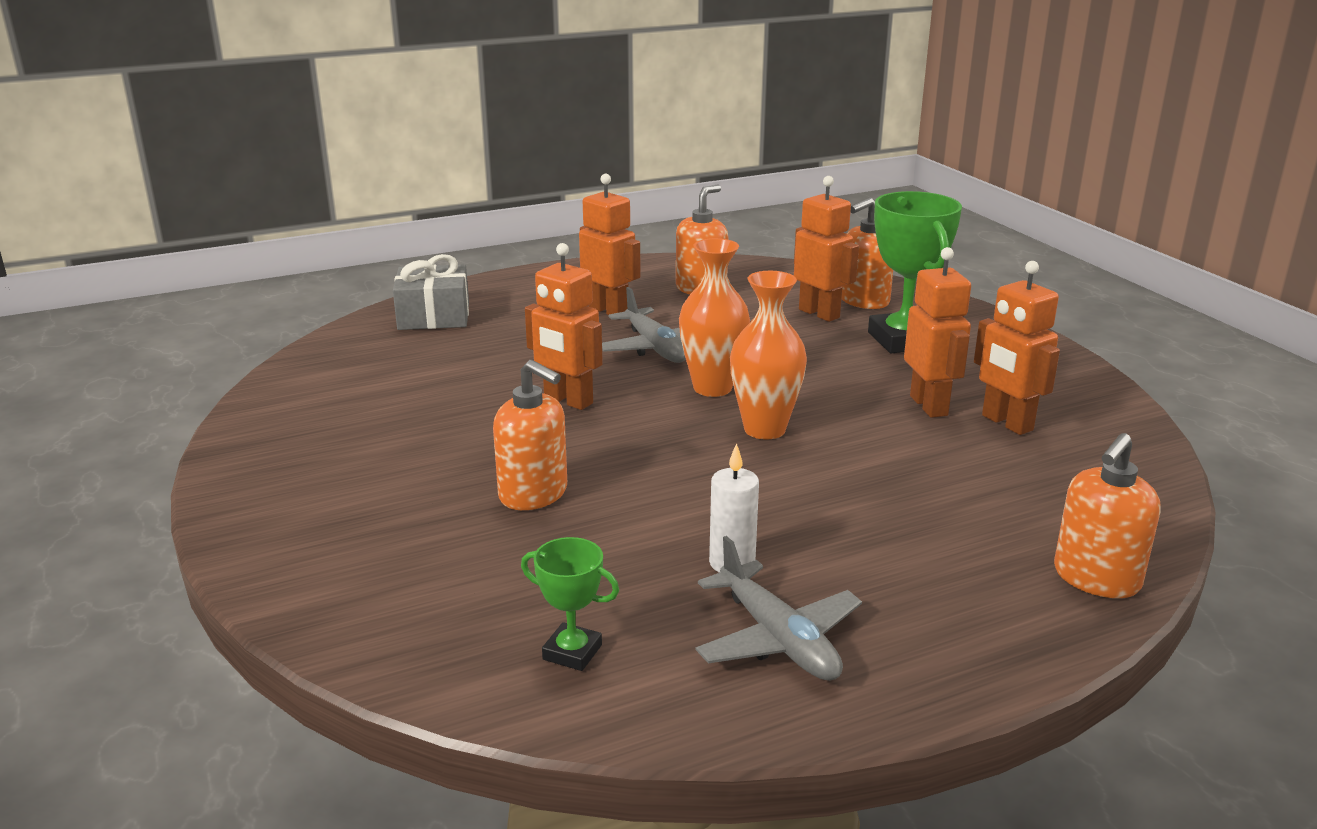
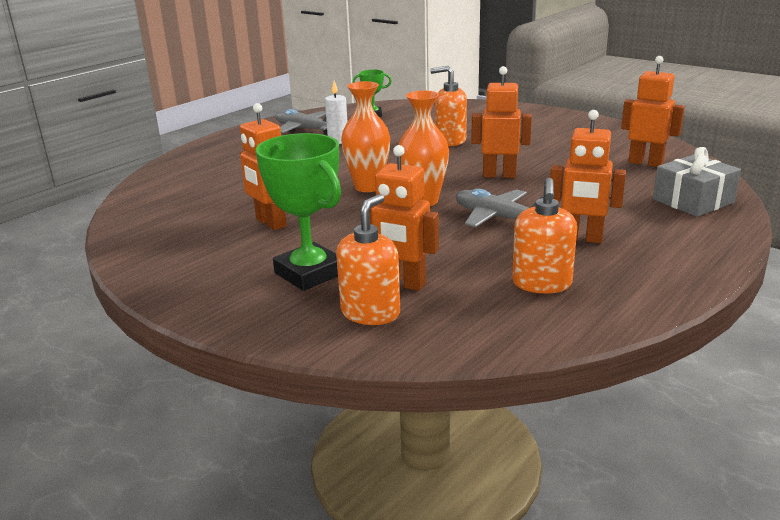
camera: 155 degrees right, 0 degrees up
orange robot [974,261,1060,435] -> orange robot moved to [621,56,685,167]
orange soap dispenser [1054,433,1160,598] -> none

